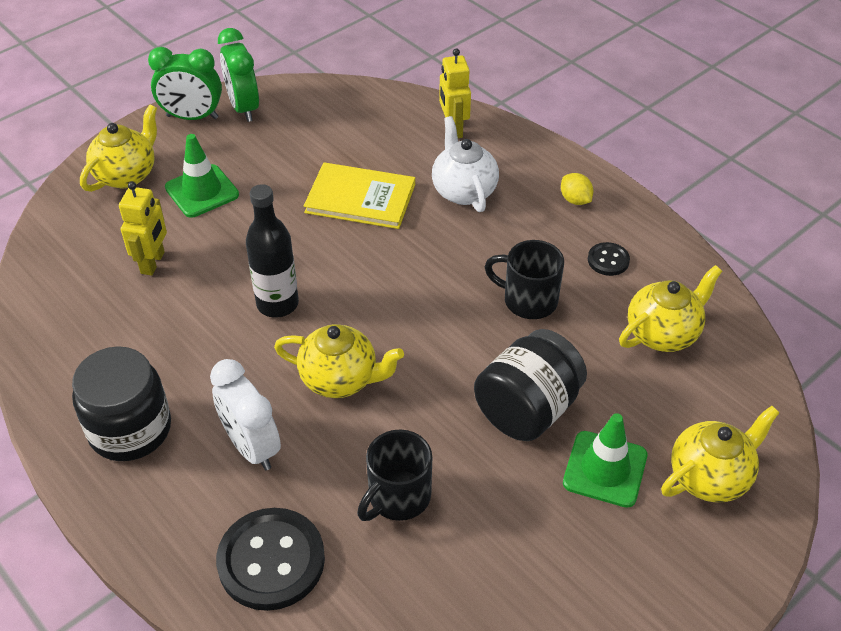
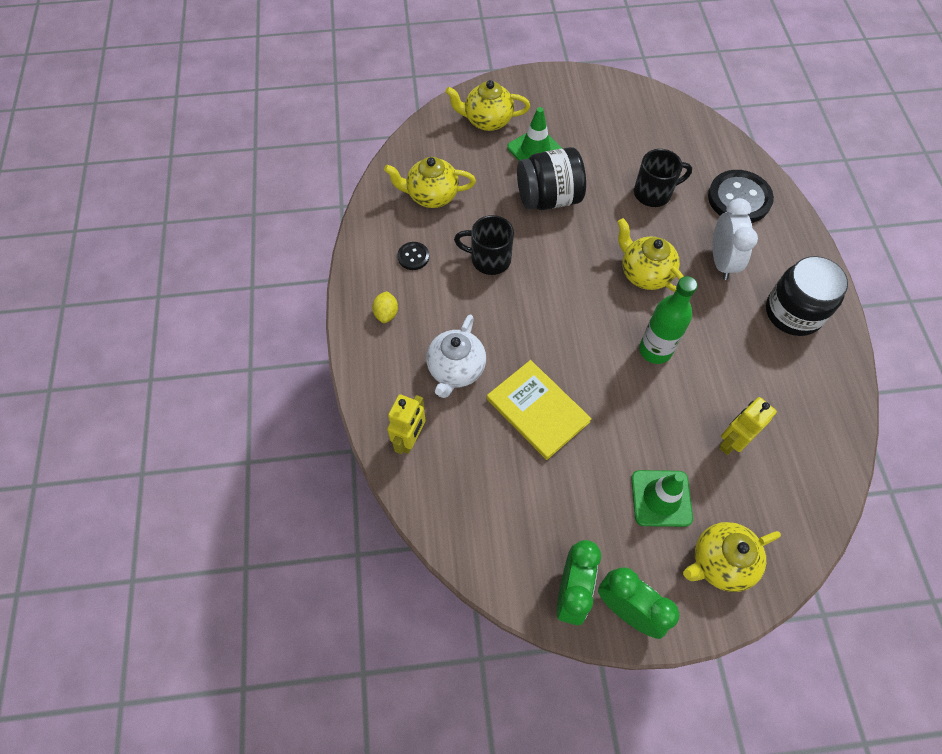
camera: 145 degrees left, 15 degrees up
black bottle [246,184,299,318] -> green bottle [639,276,698,364]
black mug [484,240,564,319] -> black mug turned 135 degrees clockwise [454,215,514,275]

